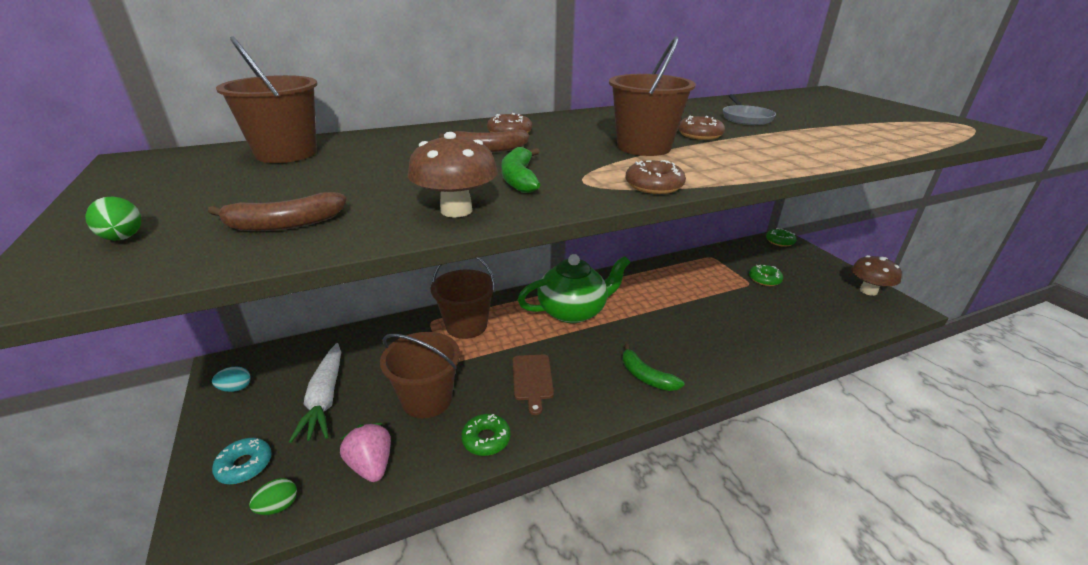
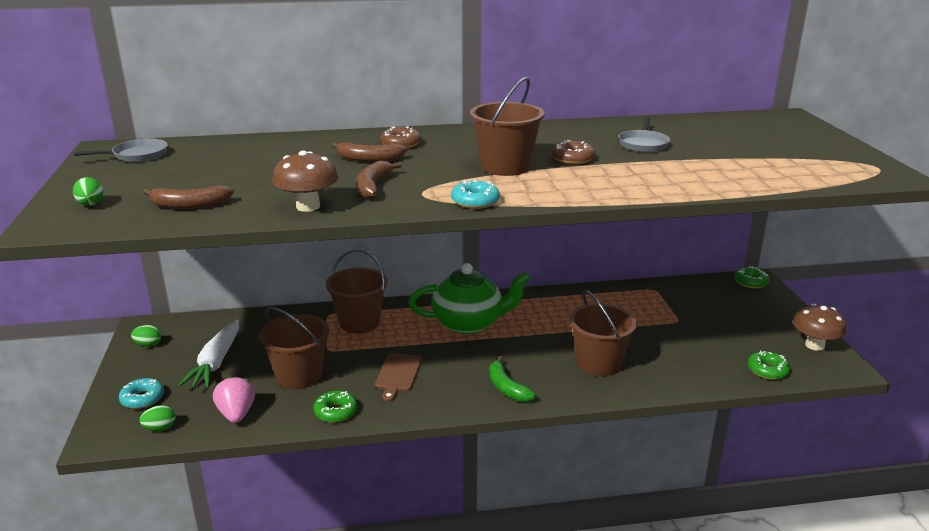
camera: 15 degrees right, 5 degrees down
turquoise egg [212,367,251,392] -> green egg [131,325,161,347]
brown bucket [216,36,317,163] -> brown bucket moved to [569,290,637,376]
green banana [502,147,540,193] -> brown banana [357,161,402,199]
brown donut [626,160,686,194] -> turquoise donut [451,180,500,209]
green donut [749,265,783,286] -> green donut moved to [748,351,790,380]
none -> grey pan [74,138,168,162]

